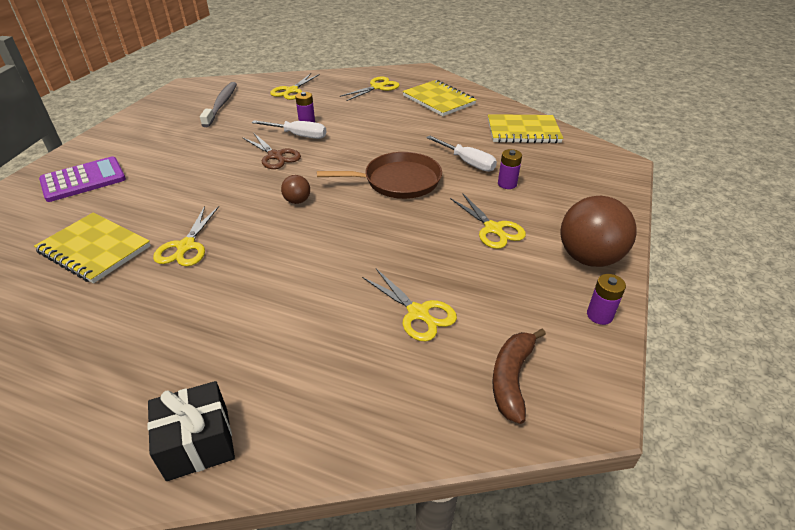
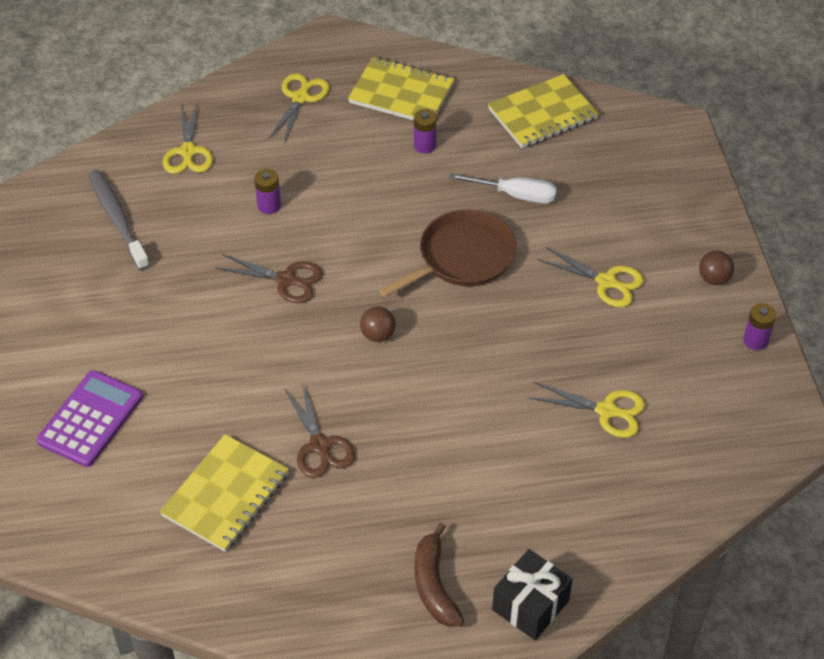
camera: 30 degrees left, 10 degrees up
yellow notebook [34,212,151,284] -> yellow notebook turned 60 degrees counterclockwise [160,434,289,552]
yellow scissors [153,206,219,266] -> brown scissors [284,383,355,478]
white screwdriver [252,120,326,139] -> none
brown banana [492,329,546,424] -> brown banana moved to [414,523,464,627]
purple battery [498,149,522,189] -> purple battery moved to [414,109,437,154]
brown ball [561,196,636,267] -> brown ball [699,251,734,285], size x0.47

